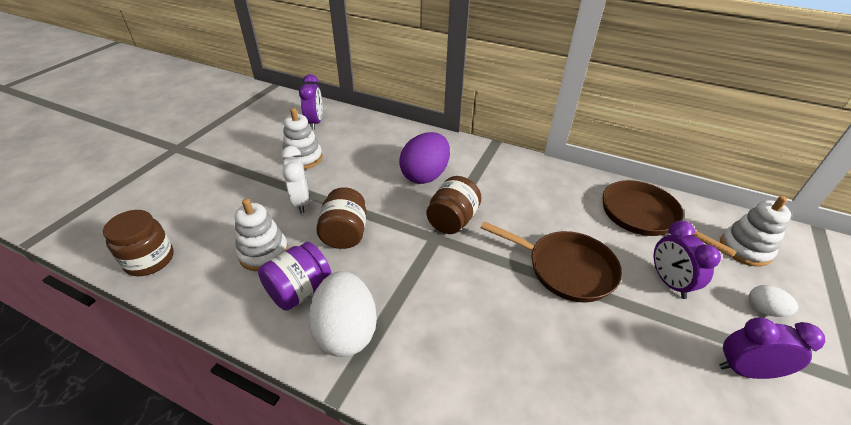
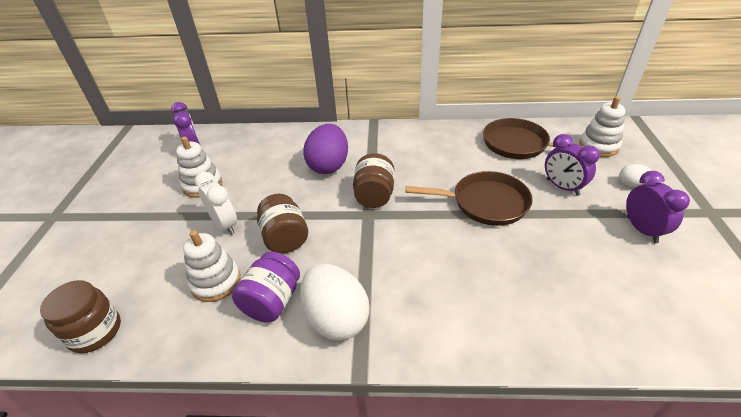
camera: 20 degrees left, 0 degrees up
purple clock [719,317,825,379] -> purple clock turned 90 degrees clockwise [626,171,690,243]

